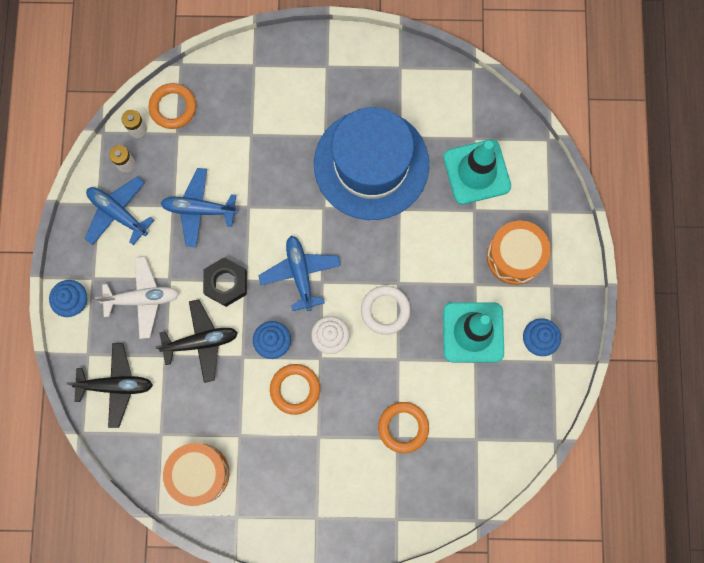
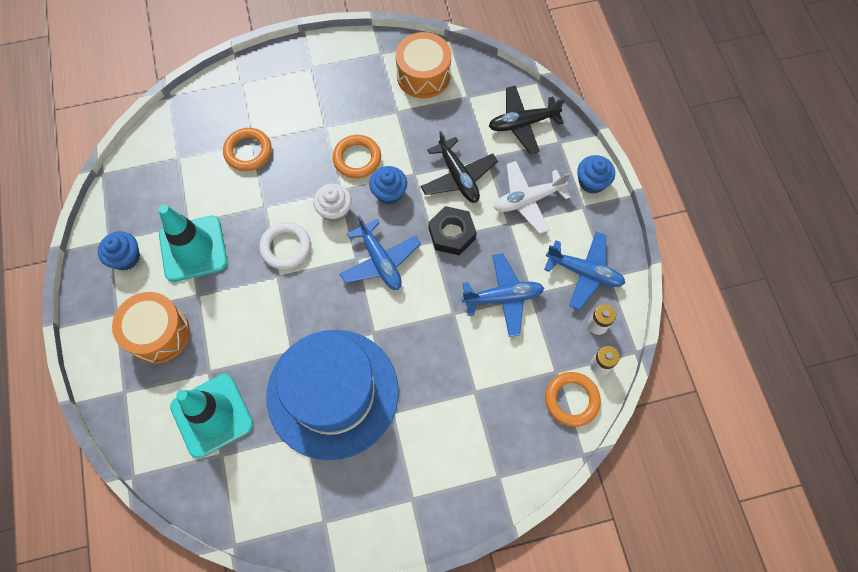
camera: 165 degrees right, 10 degrees down
black plane [155,299,238,383] -> black plane turned 90 degrees counterclockwise [421,131,498,203]

